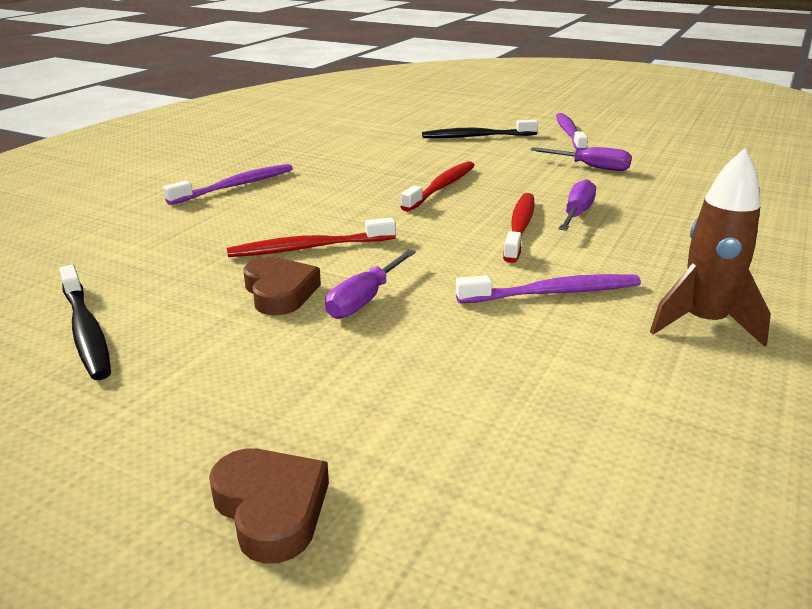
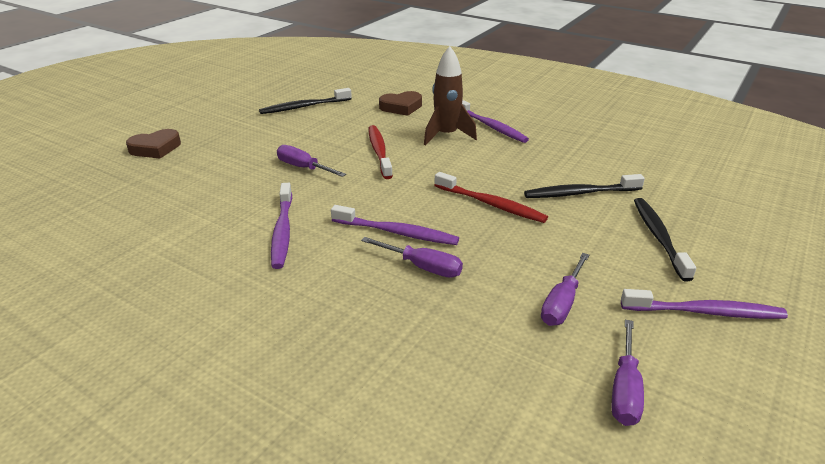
camera: 95 degrees right, 5 degrees up
brown heart [243,257,321,315] -> brown heart moved to [379,91,422,116]
red toothbrush [503,193,535,263] -> purple toothbrush [331,205,459,245]
brown rocket [650,148,771,347] -> brown rocket moved to [424,46,477,146]
none -> black toothbrush [524,174,645,198]
none -> purple screwdriver [612,320,644,426]

